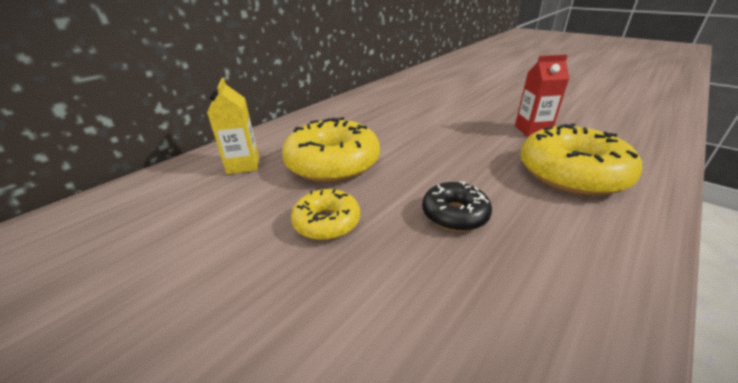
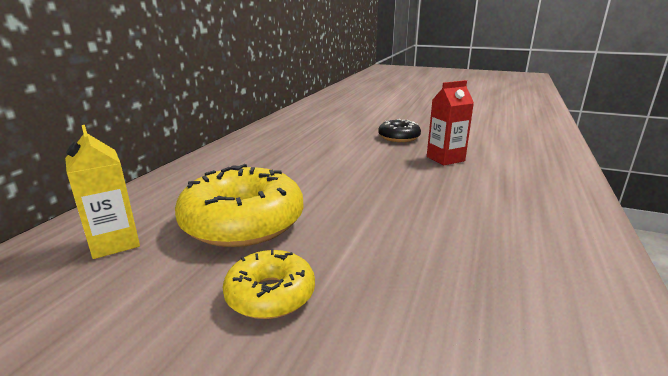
camera: 20 degrees left, 10 degrees down
black donut [422,181,492,232] -> black donut moved to [378,119,421,142]
yellow donut [520,123,642,196] -> none

